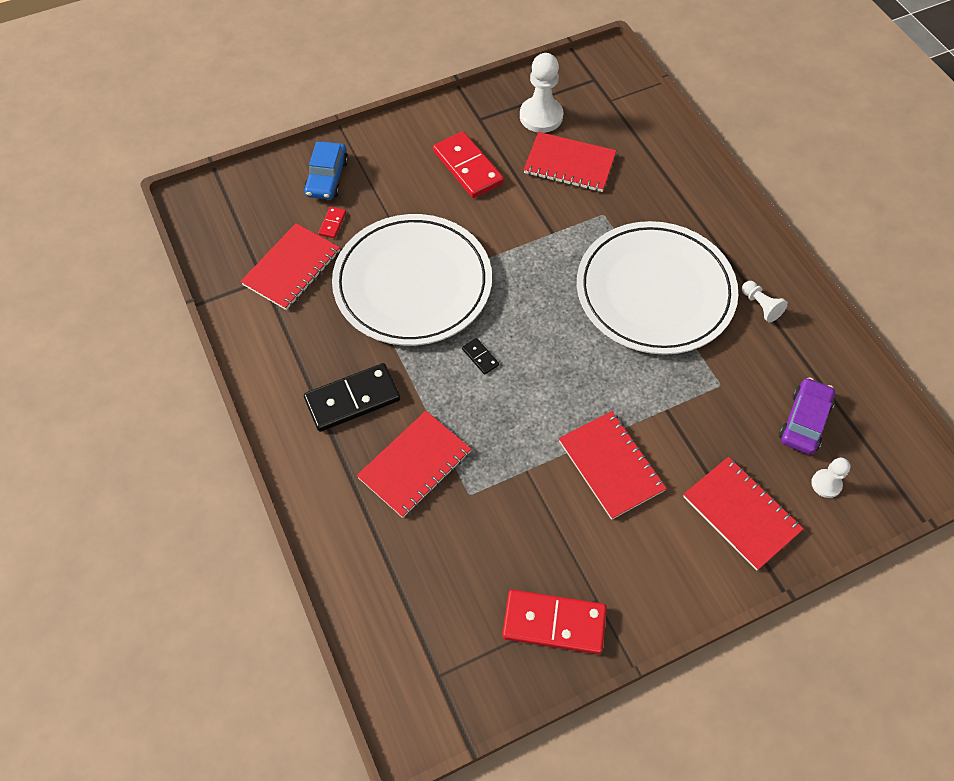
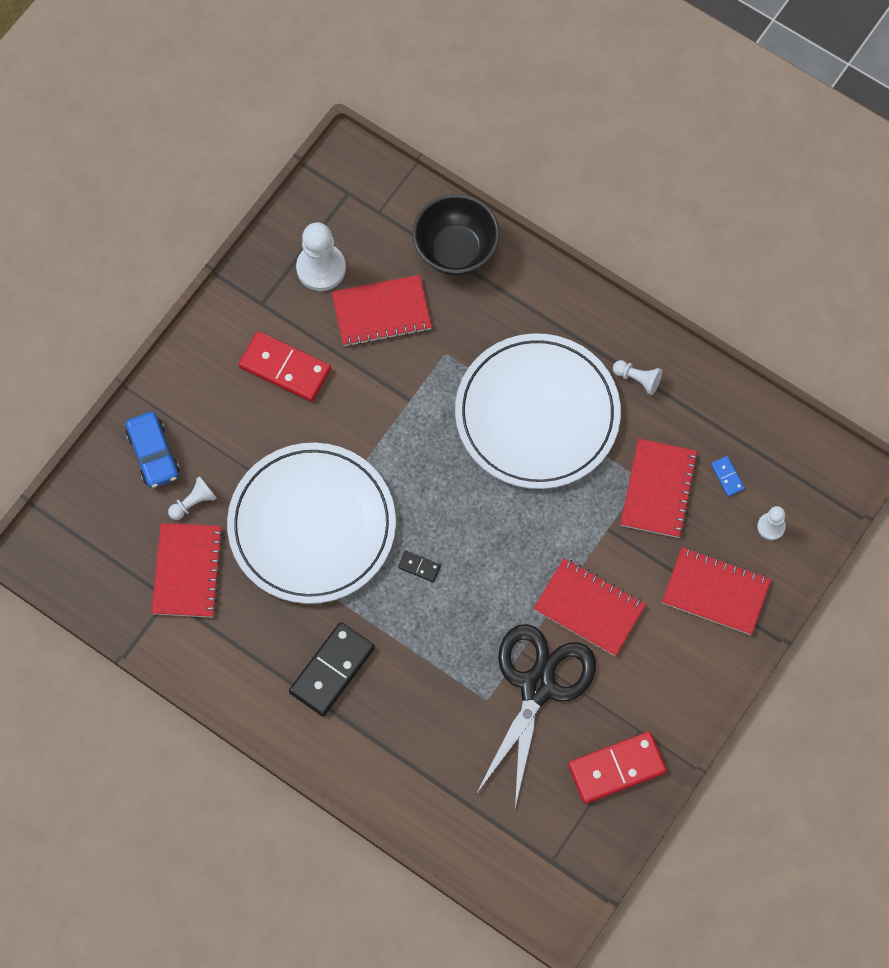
camera: 30 degrees left, 10 degrees up
red domino [318,207,346,238] -> white pawn [168,476,217,520]
red notebook [357,411,471,518] -> red notebook moved to [621,439,698,538]
purple car [779,377,835,455] -> blue domino [711,456,745,497]
none -> black bowl [413,194,500,275]
none -> black scissors [476,624,596,808]

